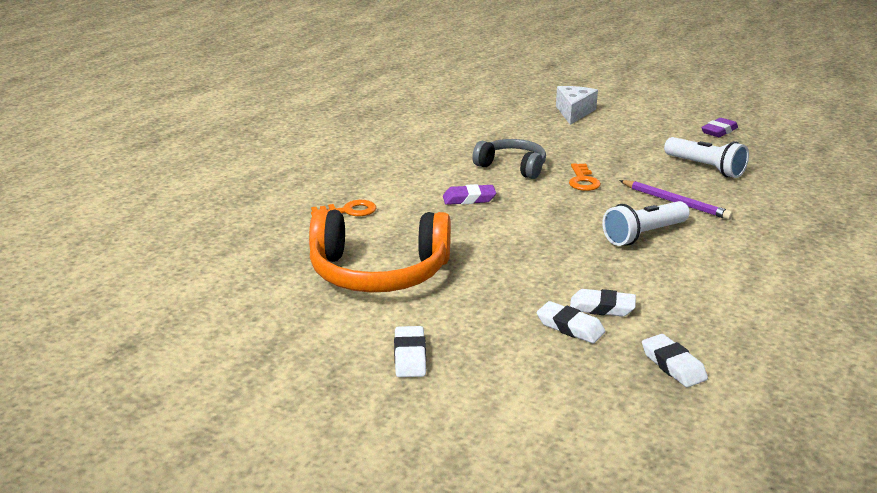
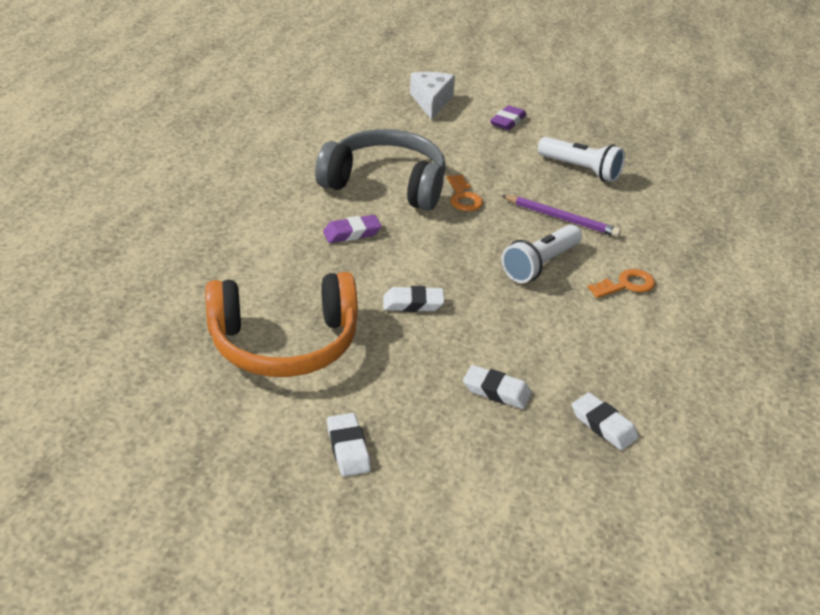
camera: 15 degrees left, 10 degrees up
orange key [311,200,376,216] -> orange key moved to [588,269,655,298]
grey headphones [472,139,546,179] -> grey headphones [315,129,446,211], size x1.66
white eraser [570,289,636,316] -> white eraser moved to [383,286,444,312]
purple eraser [701,118,738,137] -> purple eraser moved to [490,105,527,130]

